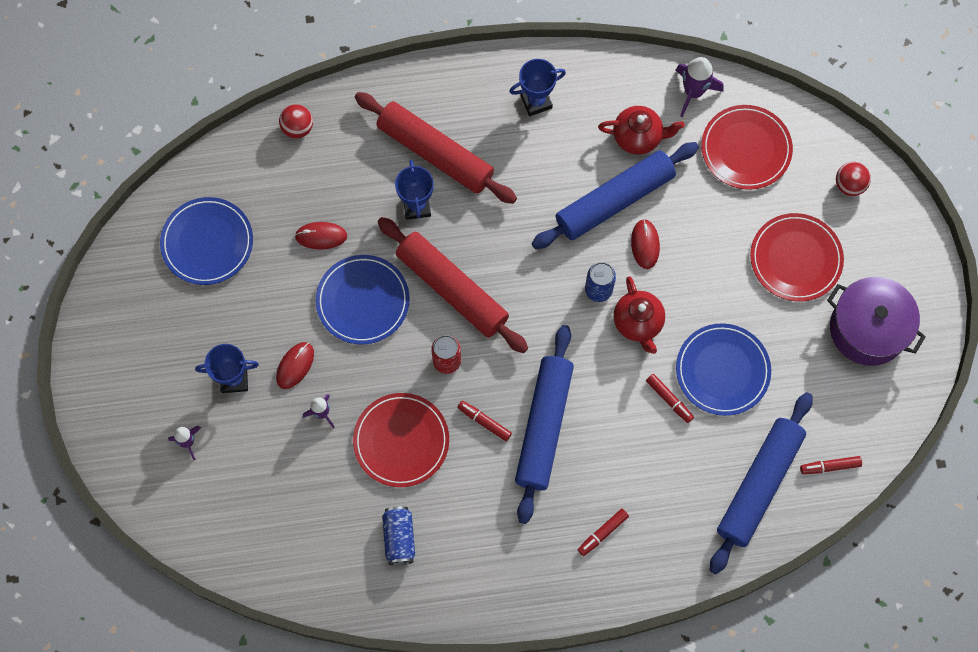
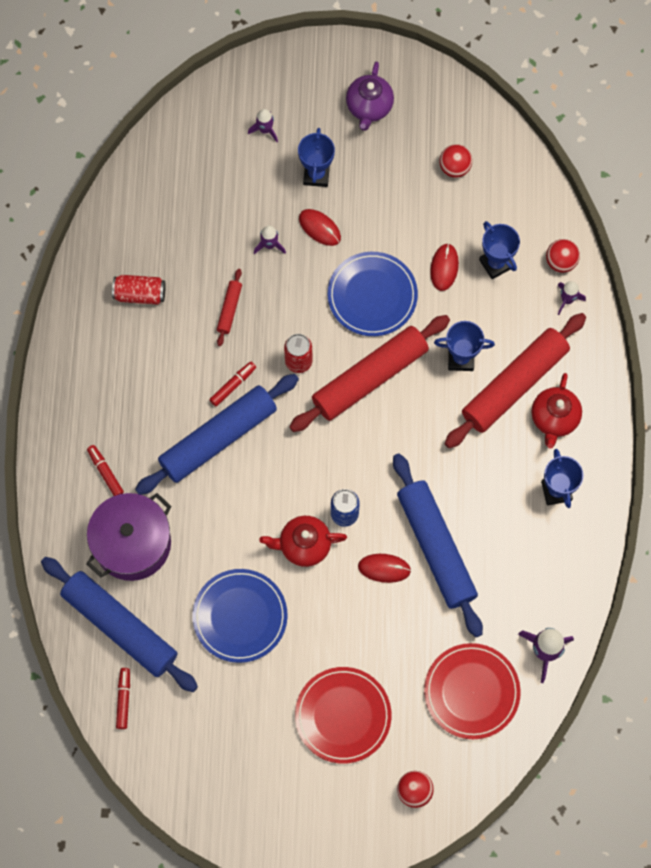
camera: 100 degrees right, 0 degrees up
blue plate [160,197,253,285] -> red ball [439,144,472,178]
red plate [353,393,449,487] -> red rolling pin [217,269,242,346]
blue can [382,506,415,565] -> red can [112,275,166,305]
blue rolling pin [515,325,574,524] -> blue rolling pin turned 60 degrees counterclockwise [135,374,299,495]
red teapot [598,106,685,155] -> red teapot moved to [532,373,582,449]
red marker [646,374,694,423] -> none
purple pot [827,277,926,366] -> purple pot moved to [86,493,171,581]
none -> purple teapot [346,62,394,131]
none -> blue trophy [479,221,520,279]
none -> purple rocket [558,281,586,315]

